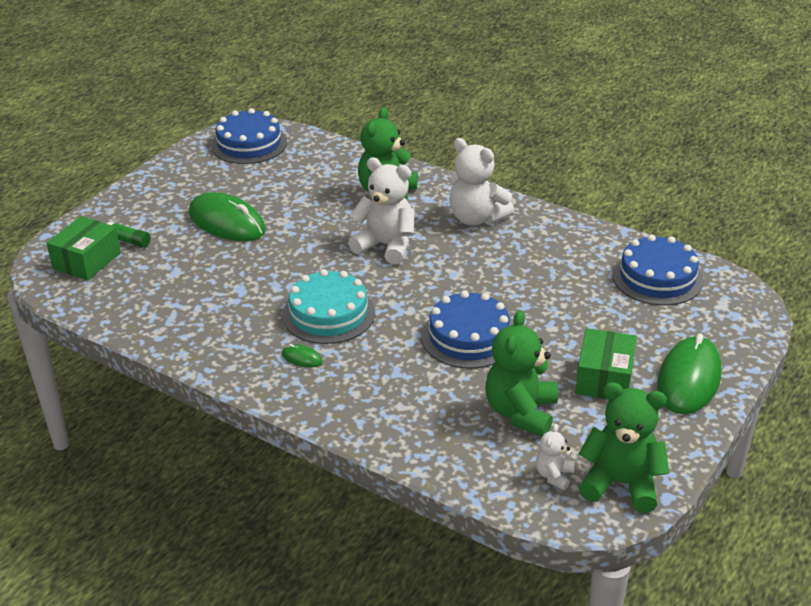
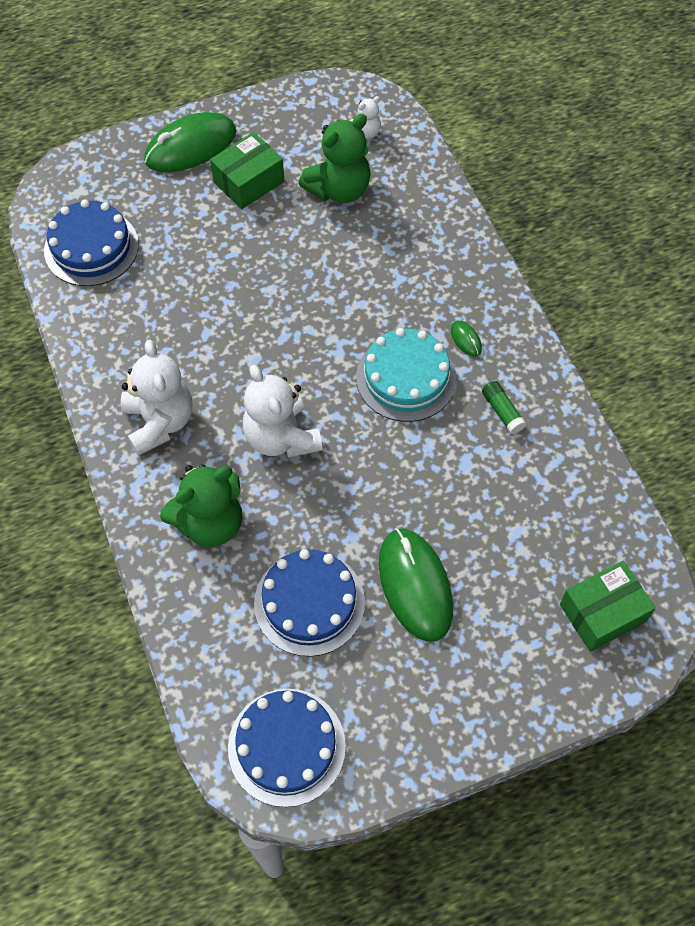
camera: 145 degrees left, 25 degrees up
green glue stick [107,222,151,248] -> green glue stick moved to [482,381,527,434]
blue cake [421,291,512,369] -> blue cake moved to [254,549,365,657]
green teddy bear [578,382,669,513] -> none

